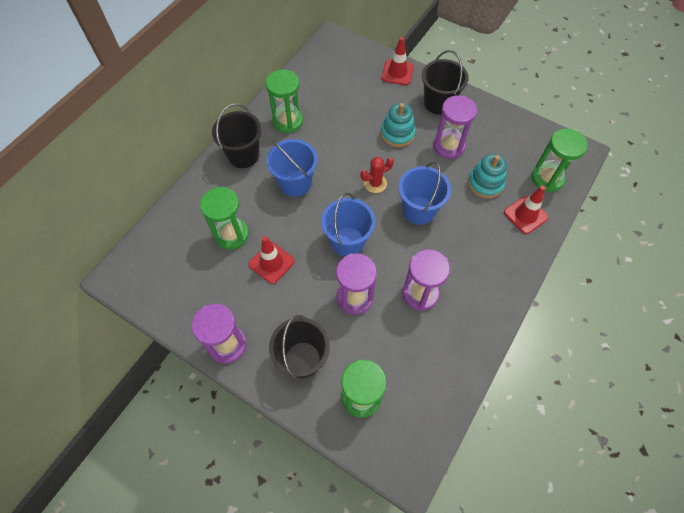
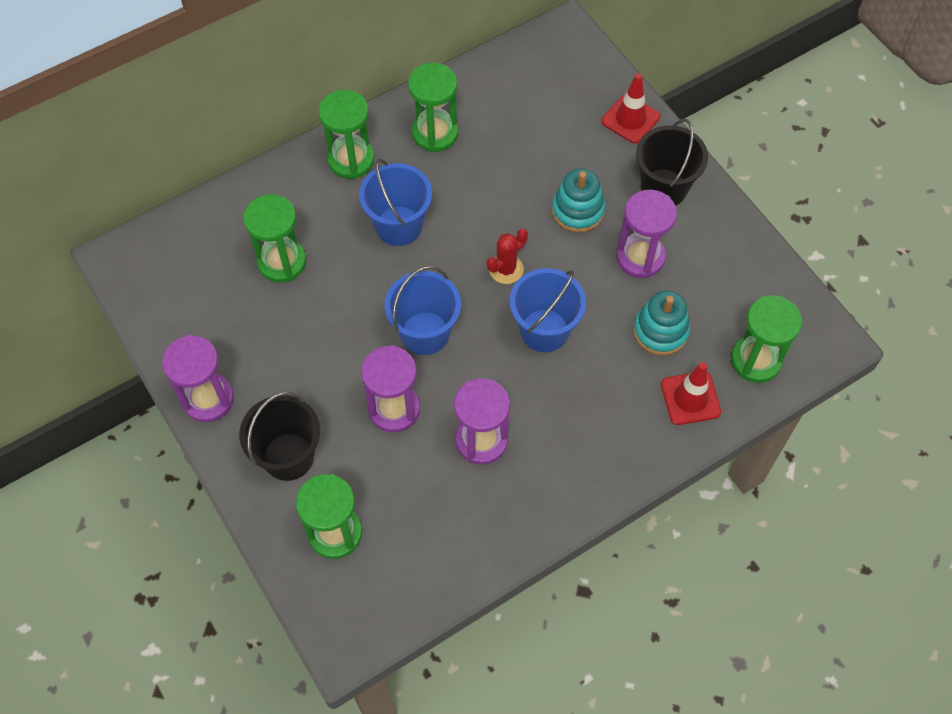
camera: 25 degrees right, 0 degrees up
black bucket [212,104,262,168] -> green hourglass [319,90,374,179]
red traffic cone [249,236,295,284] -> none
red cactus [360,157,394,193] -> red cactus turned 45 degrees counterclockwise [487,229,528,284]

